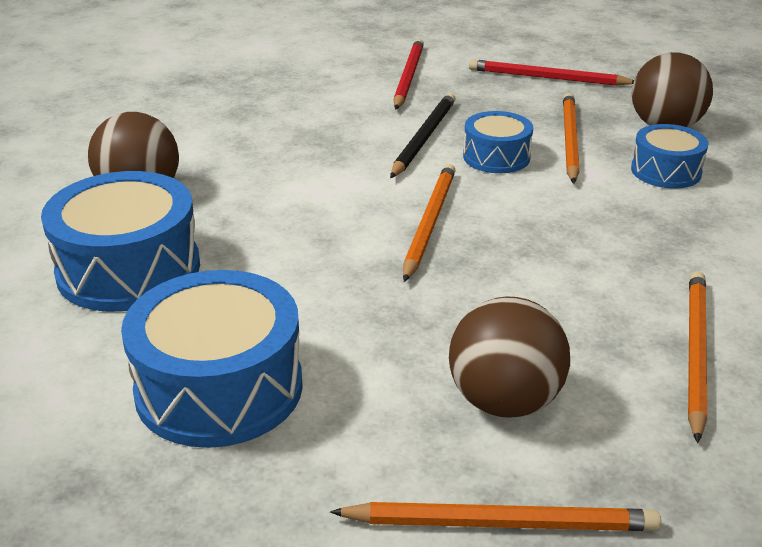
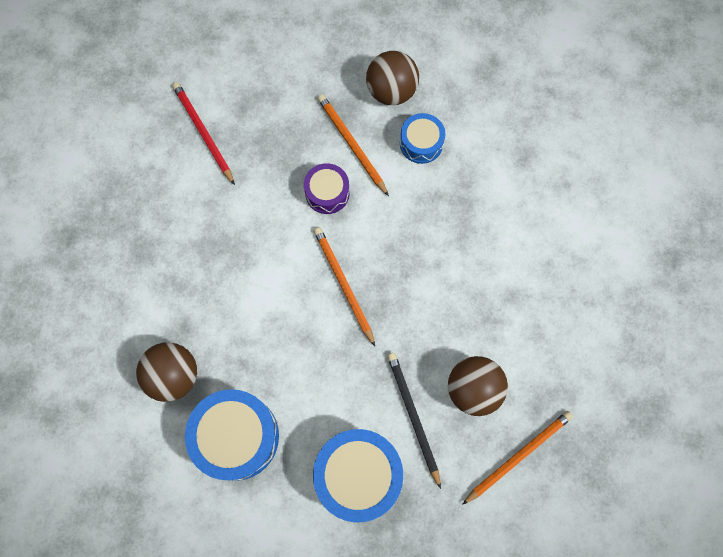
camera: 40 degrees left, 40 degrees up
black pencil [390,93,456,178] -> black pencil moved to [387,353,441,489]
blue drum [463,111,533,173] -> purple drum [304,163,350,214]
red pencil [469,59,634,86] -> none
orange pencil [688,271,707,443] -> none

